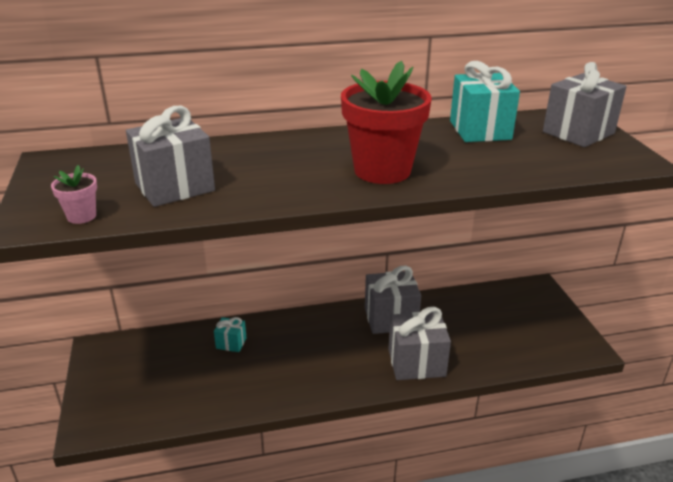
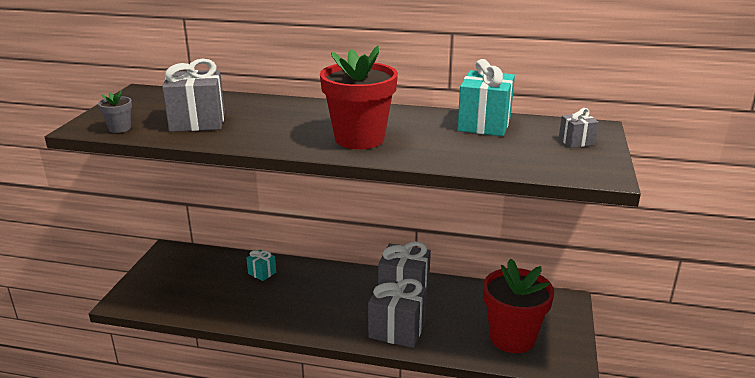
camera: 25 degrees right, 5 degrees down
pink flower pot [51,165,97,224] -> grey flower pot [98,90,132,133]
grey gift [543,62,627,147] -> grey gift [559,108,599,148], size x0.51
none -> red flower pot [483,258,554,353]

